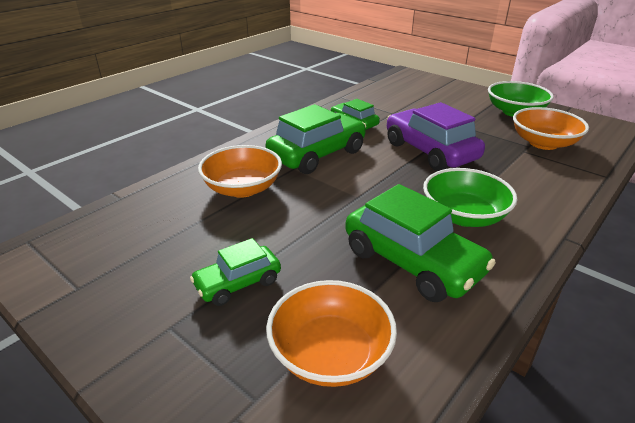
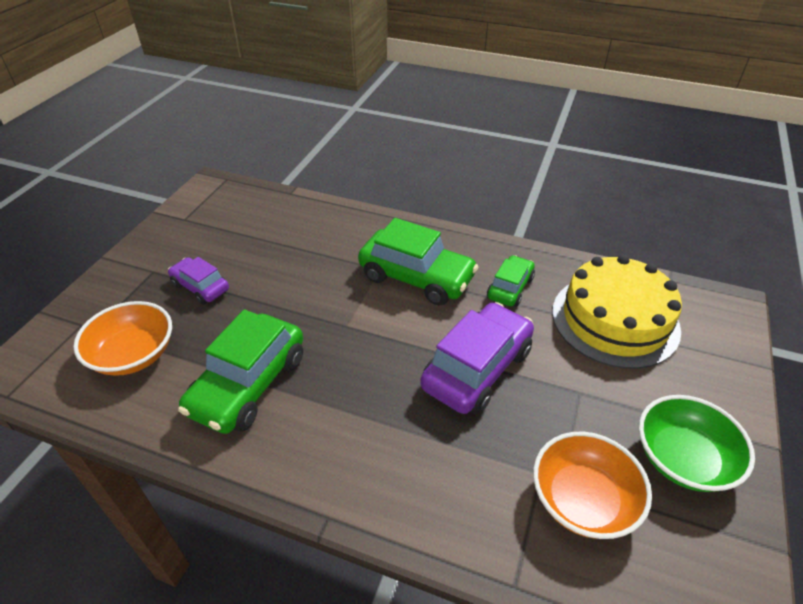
camera: 70 degrees right, 10 degrees up
green car [190,238,281,306] -> purple car [168,257,229,305]
orange bowl [198,145,282,198] -> none
green bowl [423,168,517,227] -> none
none -> yellow cake [552,255,682,369]

